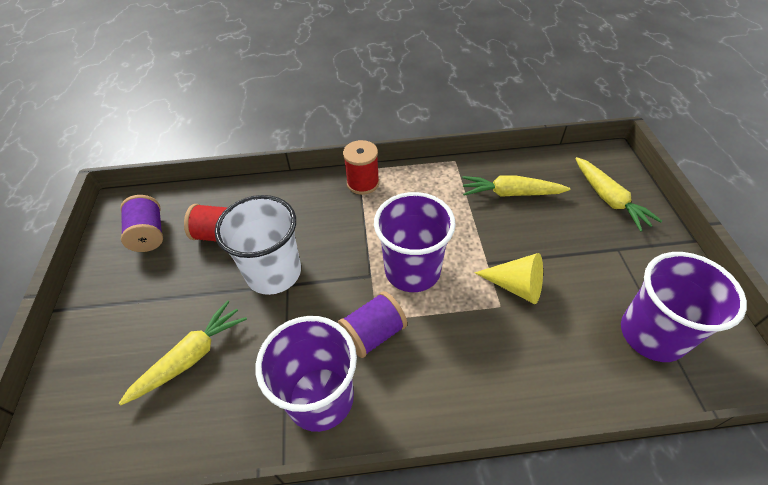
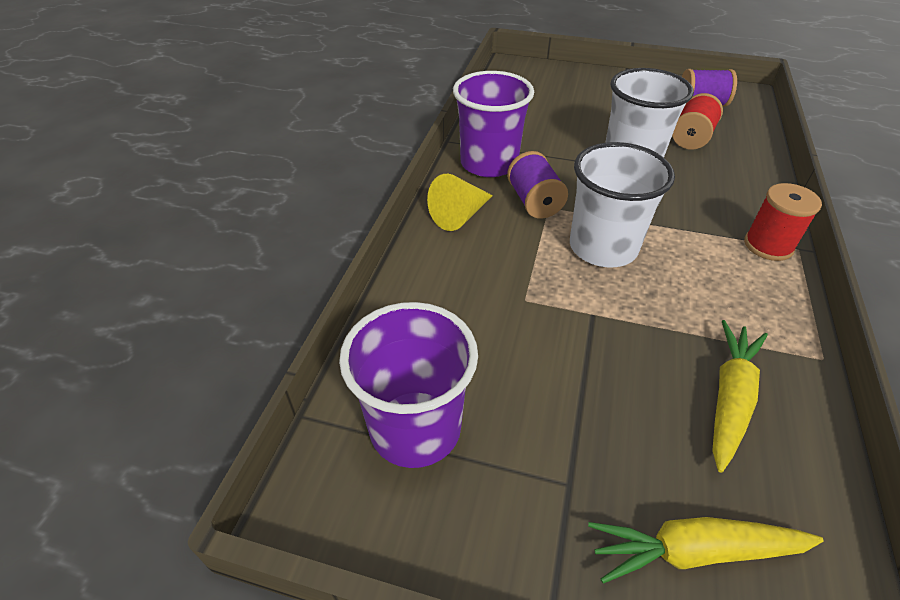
camera: 110 degrees right, 5 degrees down
yellow carrot [119,300,247,406] -> none
purple cup [374,192,456,292] -> white cup [570,142,675,268]
yellow cone [474,253,543,304] -> yellow cone moved to [427,174,493,231]

